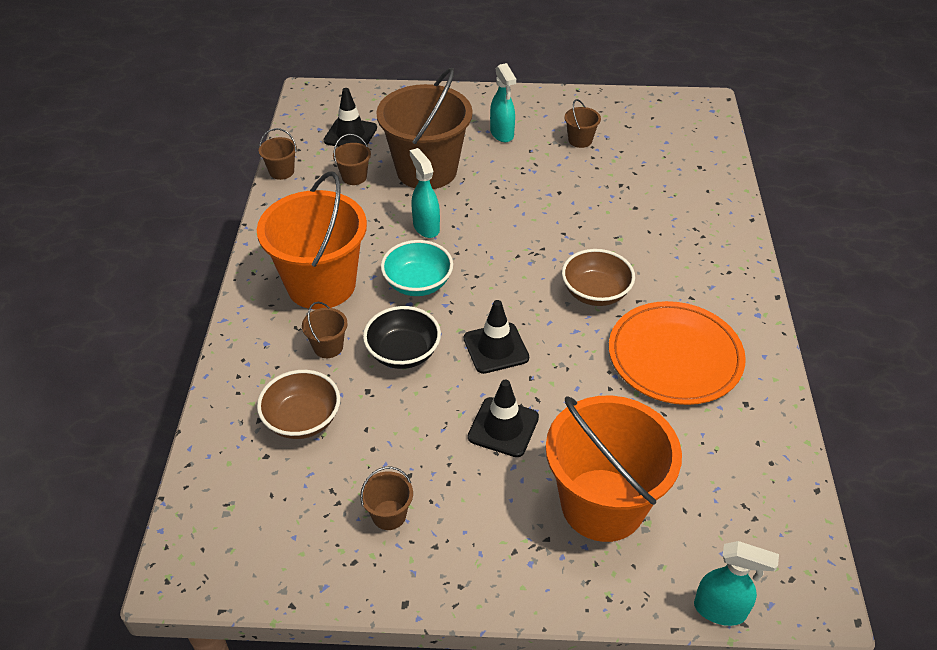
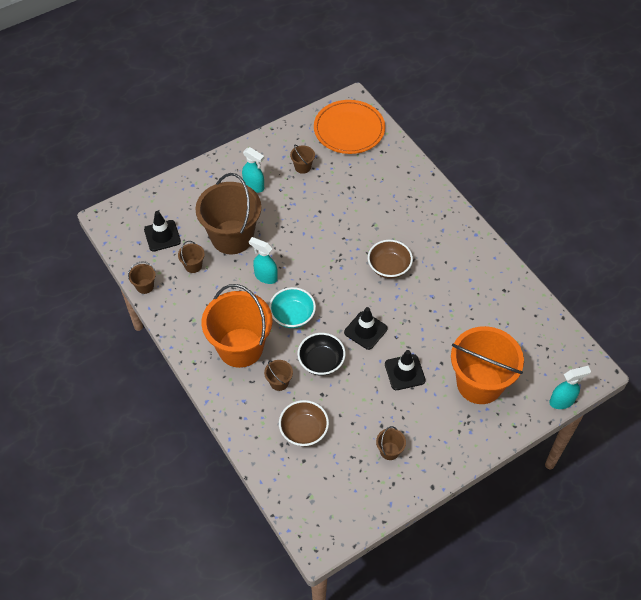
camera: 35 degrees left, 10 degrees up
orange plate [609,301,746,405] -> orange plate moved to [314,100,385,154]

